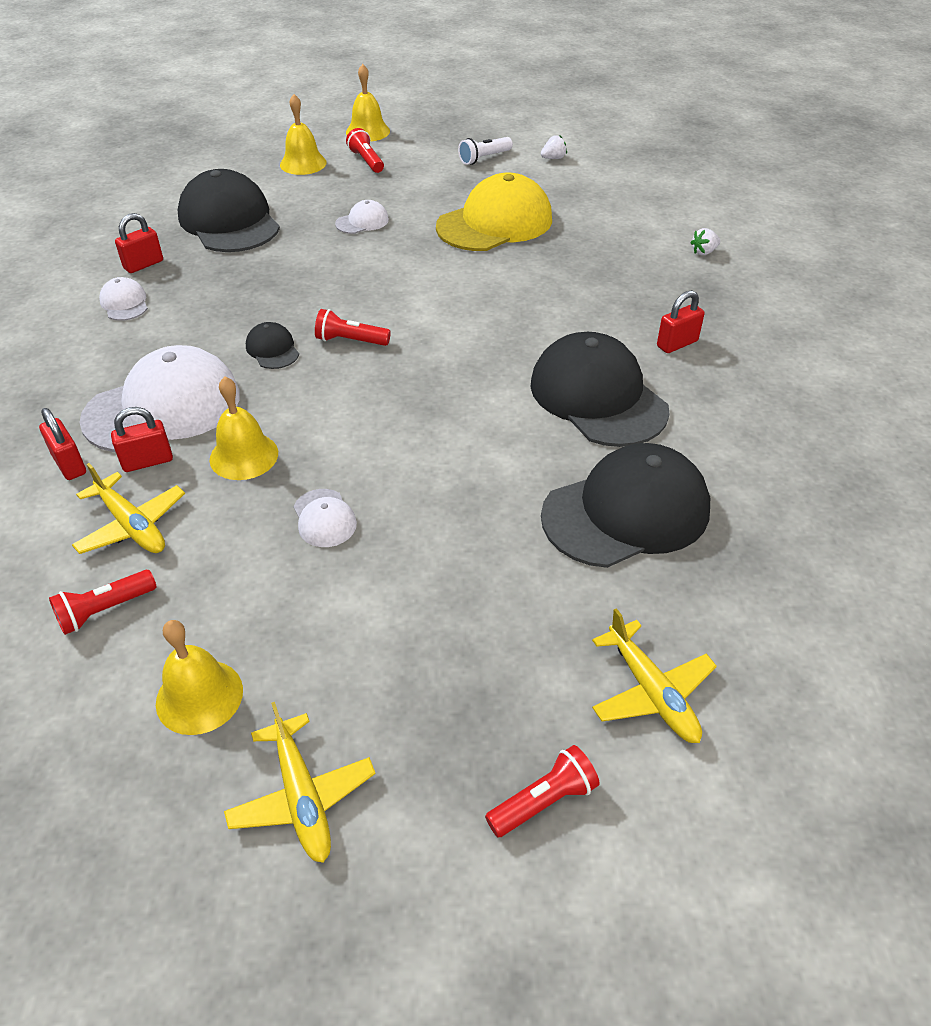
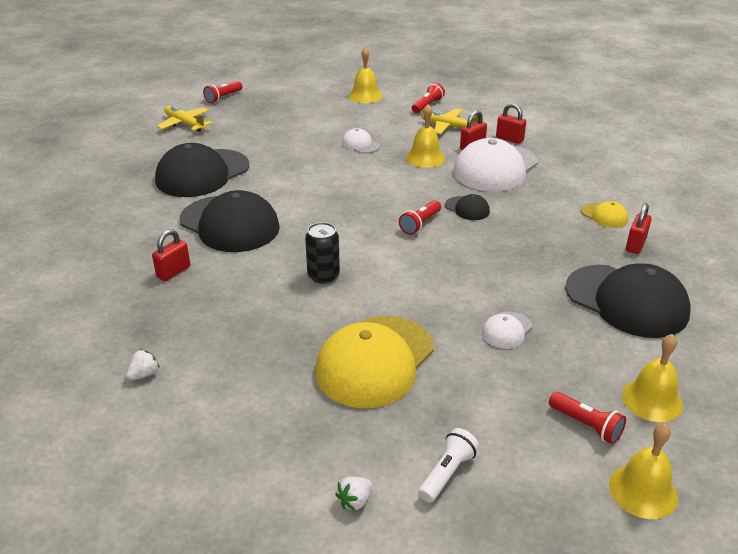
camera: 160 degrees right, 10 degrees down
white cap [99,277,148,321] -> yellow cap [581,201,628,228]
yellow plane [224,702,376,863] -> none
red flashlight [315,309,391,346] -> red flashlight turned 135 degrees clockwise [399,200,441,235]
none -> black can [305,222,340,284]

